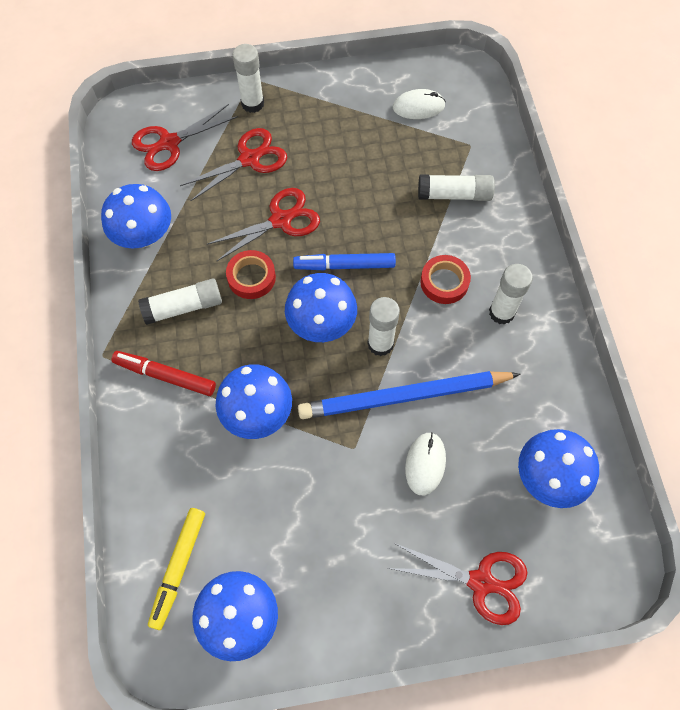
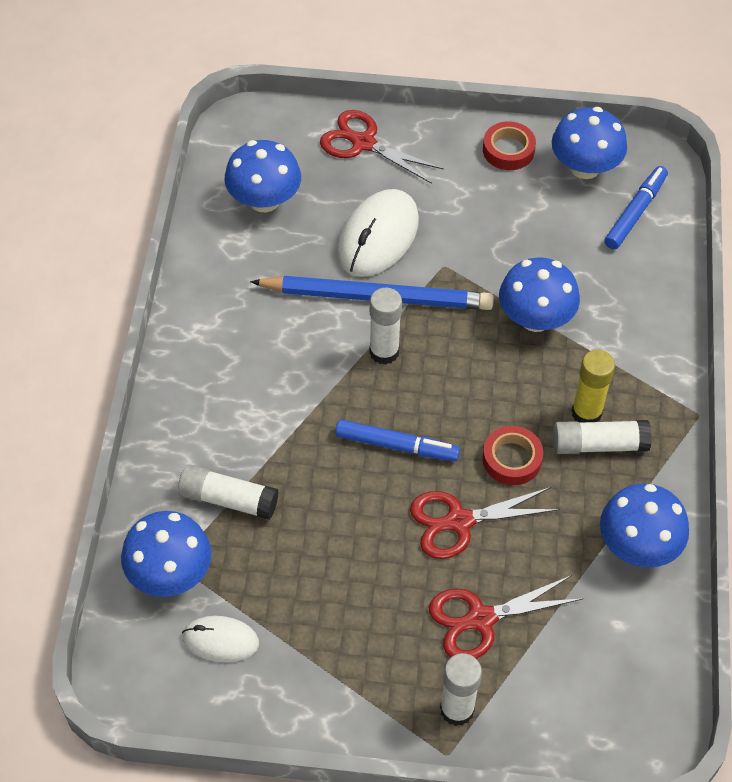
camera: 165 degrees left, 10 degrees down
red marker [111,351,216,396] -> none
red scissors [132,104,238,171] -> none
yellow marker [148,508,205,630] -> blue marker [604,166,668,249]
blue mushroom [285,273,357,342] -> blue mushroom moved to [121,511,212,597]
white mouse [405,432,446,495] -> white mouse [338,189,419,277], size x1.72
red tape [420,255,471,304] -> red tape moved to [483,121,536,170]
white glue stick [489,264,533,325] -> none
none -> yellow glue stick [571,350,615,423]

